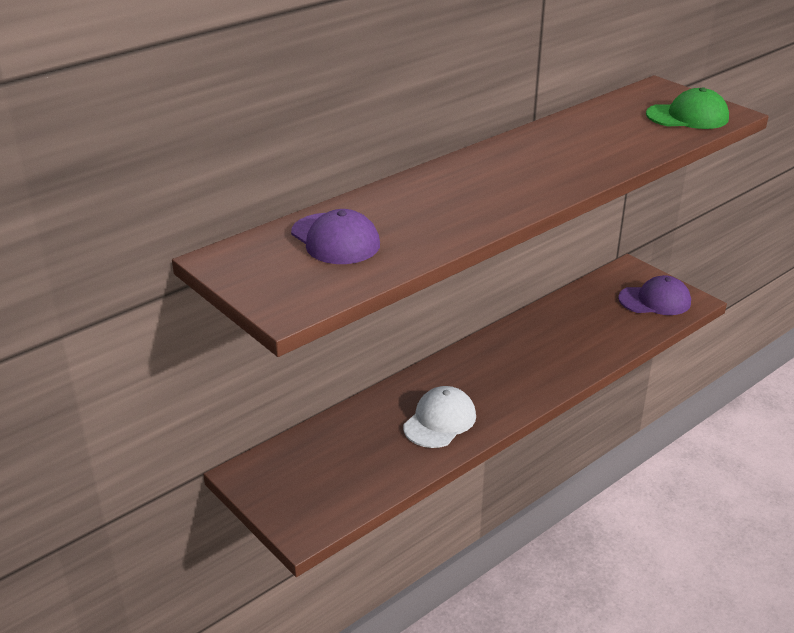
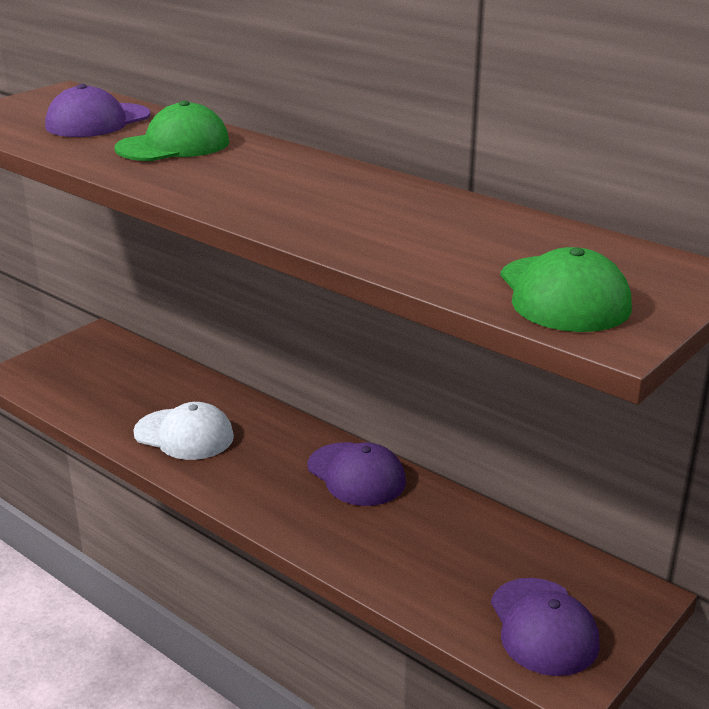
camera: 80 degrees right, 5 degrees down
none -> green cap [115,100,230,161]
none -> purple cap [307,442,406,506]

